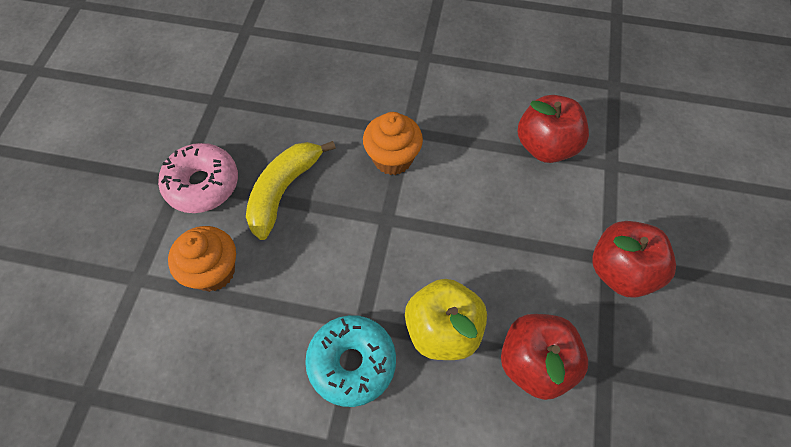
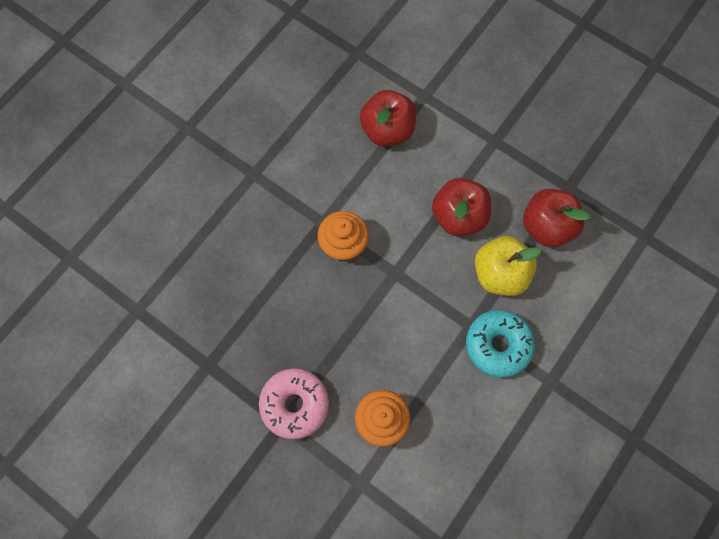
camera: 65 degrees left, 10 degrees up
yellow banana [246,141,336,240] -> none
red apple [592,221,676,298] -> red apple moved to [432,178,491,236]

